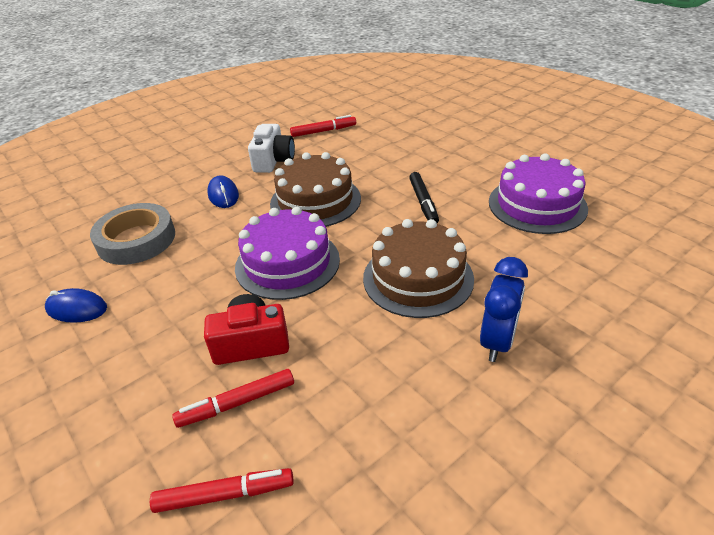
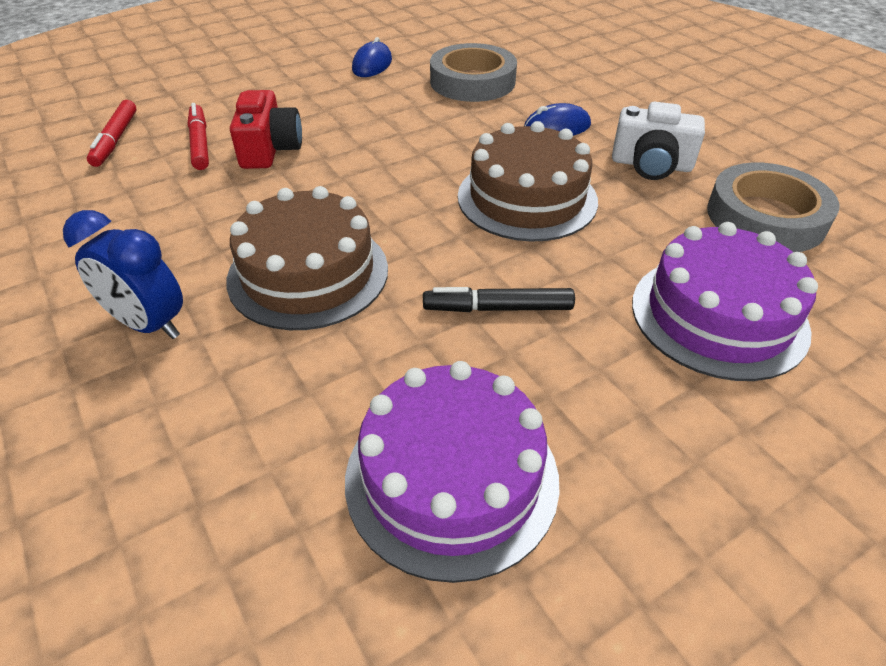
camera: 95 degrees right, 5 degrees up
purple cake [235,207,340,300] -> purple cake moved to [632,222,818,381]
red marker [290,115,356,137] -> grey tape [707,162,839,252]

